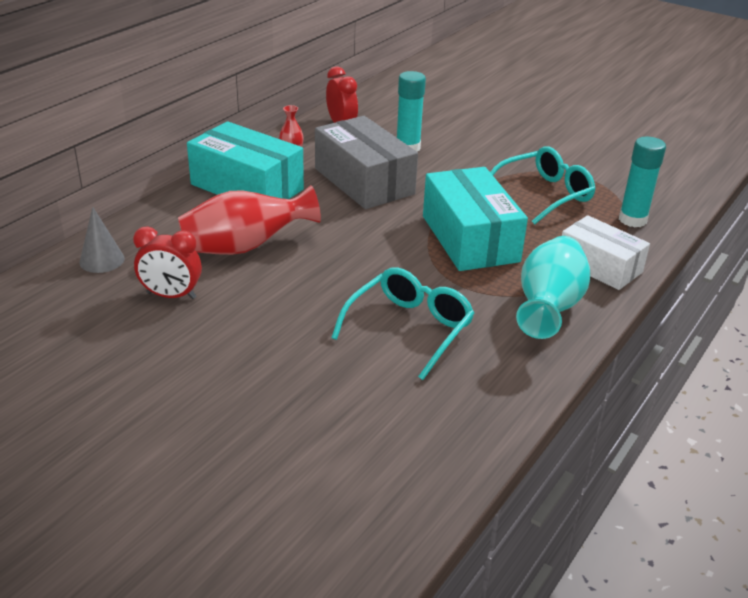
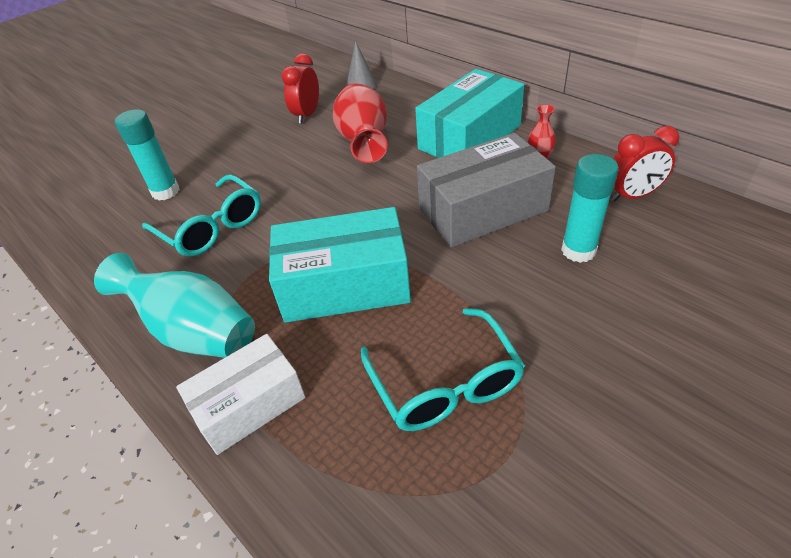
camera: 105 degrees right, 10 degrees up
turquoise glue stick [619,137,666,227] -> turquoise glue stick moved to [115,109,180,200]

